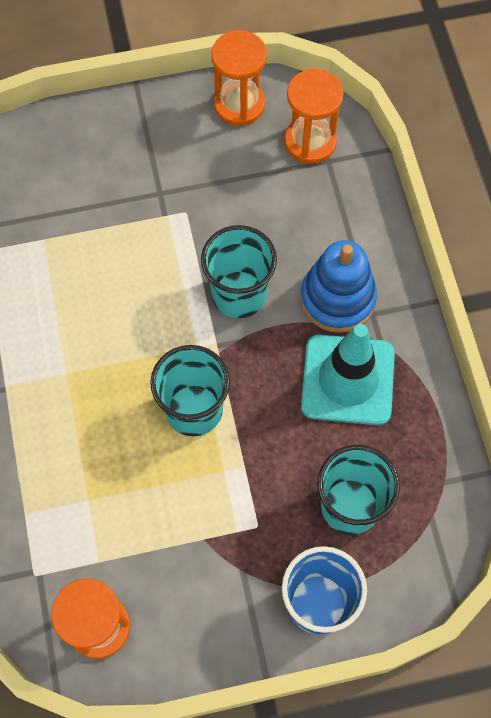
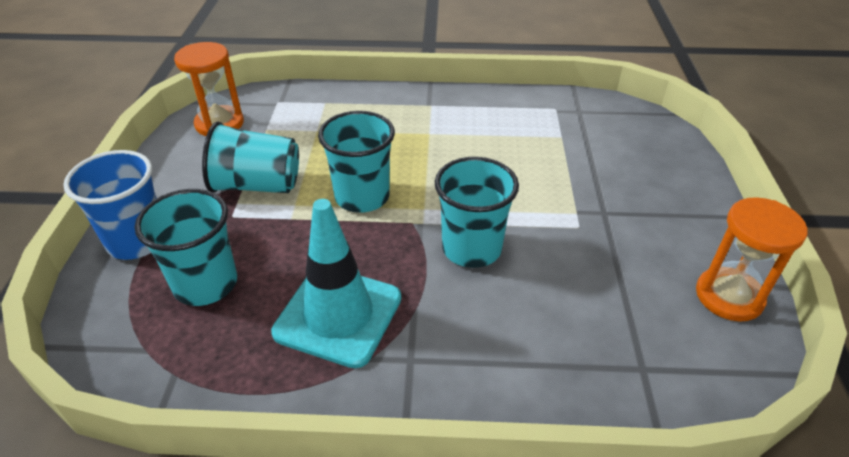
camera: 105 degrees right, 25 degrees down
orange hourglass [284,69,344,164] -> none
blue stacking toy [301,240,377,333] -> none
none -> turquoise cup [202,122,299,193]

